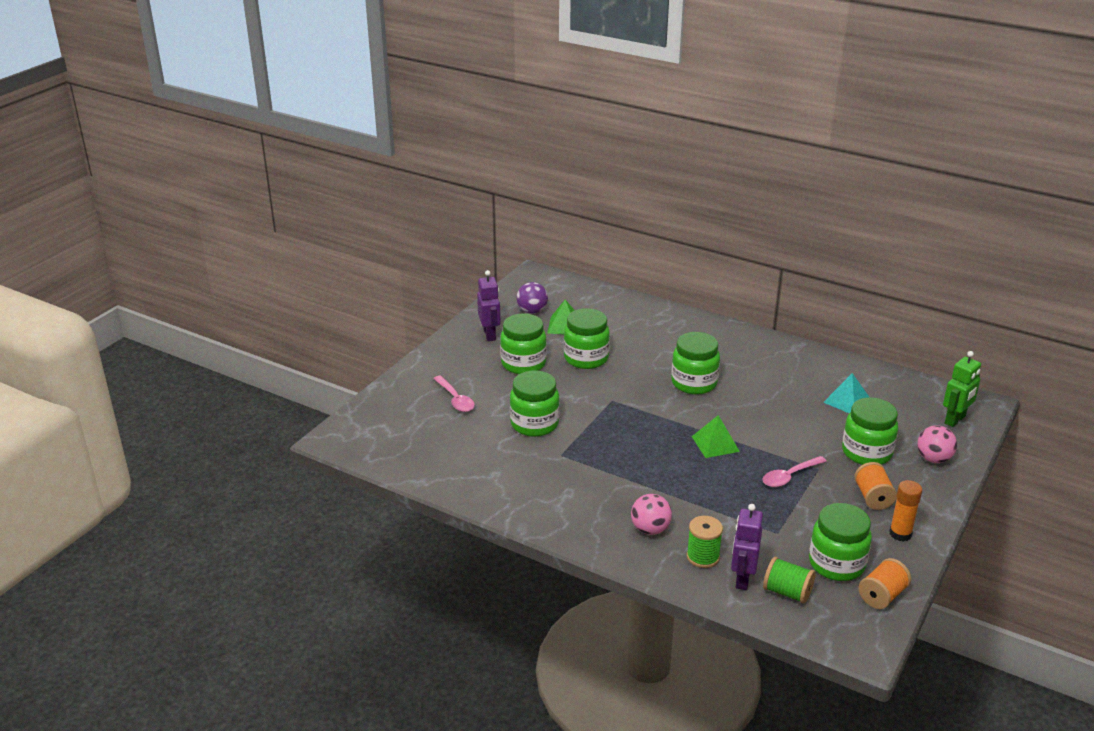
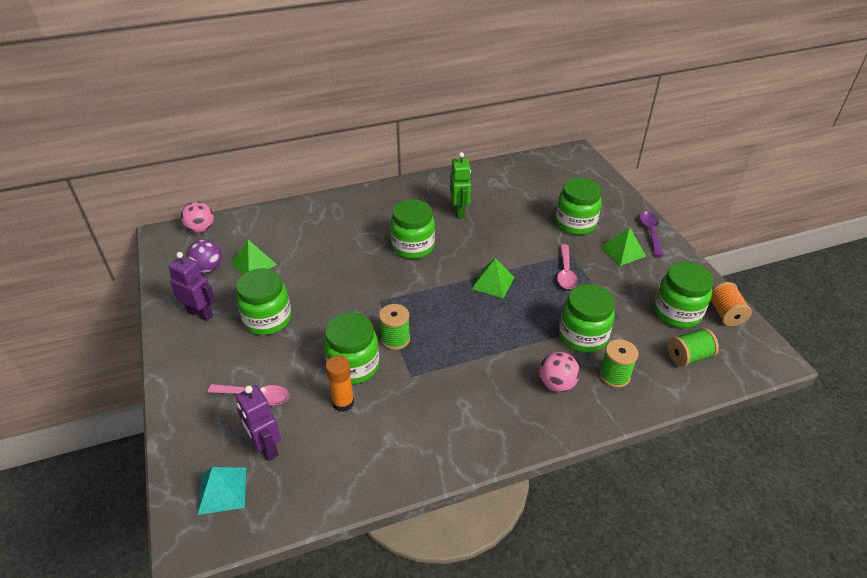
camera: 50 degrees left, 10 degrees up
green jar [564,308,610,369] -> green jar moved to [559,284,615,353]
purple robot [731,504,763,590] -> purple robot moved to [236,385,281,461]
turquoise pyramid [823,373,870,413] -> turquoise pyramid moved to [197,467,246,515]
orange spool [854,462,897,510] -> green pyramid [601,227,646,266]
orange glue stick [889,480,922,542] -> orange glue stick moved to [325,356,354,412]
pink ball [917,425,957,463] -> pink ball moved to [181,202,214,233]
green robot [943,351,981,427] -> green robot moved to [450,152,471,218]
none -> green spool [379,304,410,350]
none -> purple spoon [639,211,663,257]

